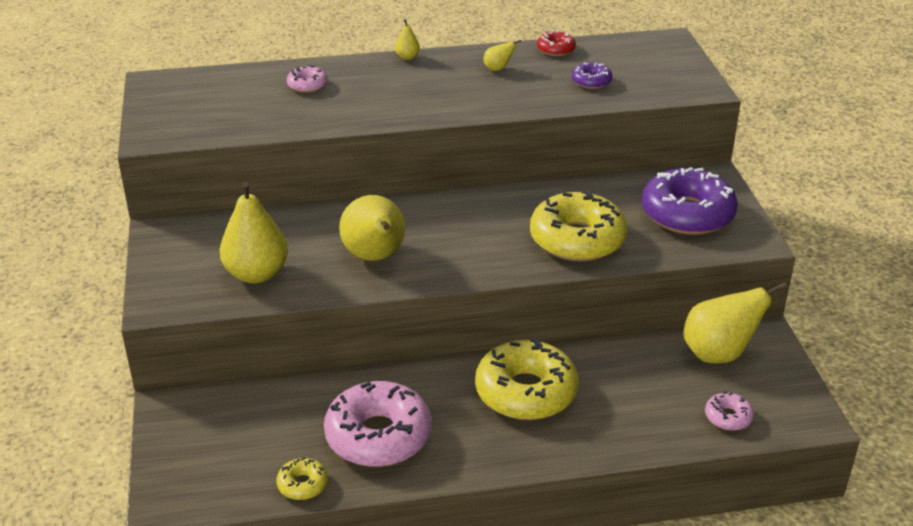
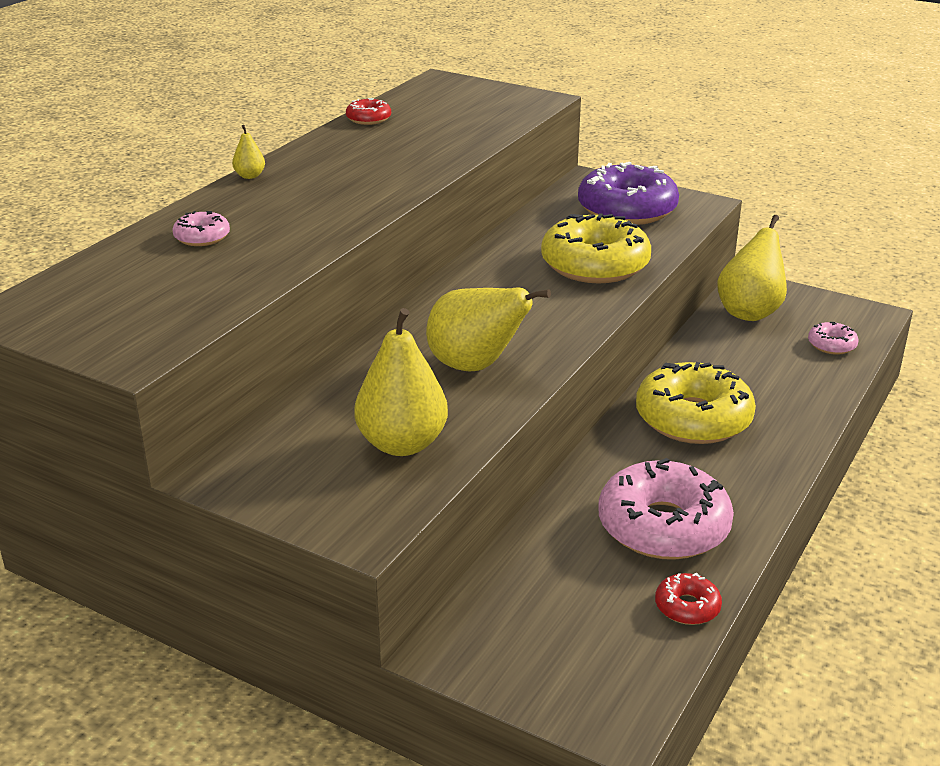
camera: 50 degrees left, 5 degrees down
yellow donut [277,457,328,500] -> red donut [655,572,722,625]
yellow pear [483,40,522,71] -> none
purple donut [572,62,612,89] -> none

